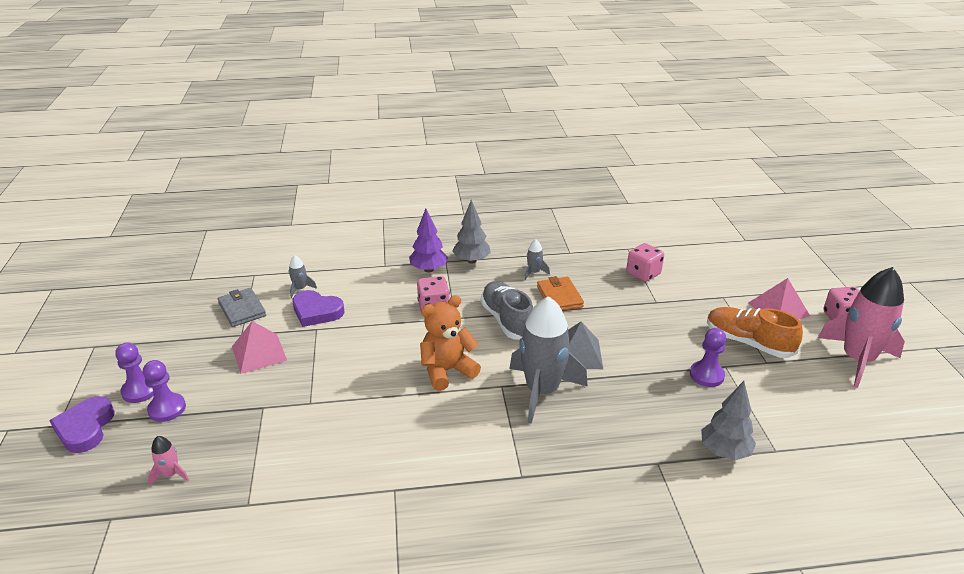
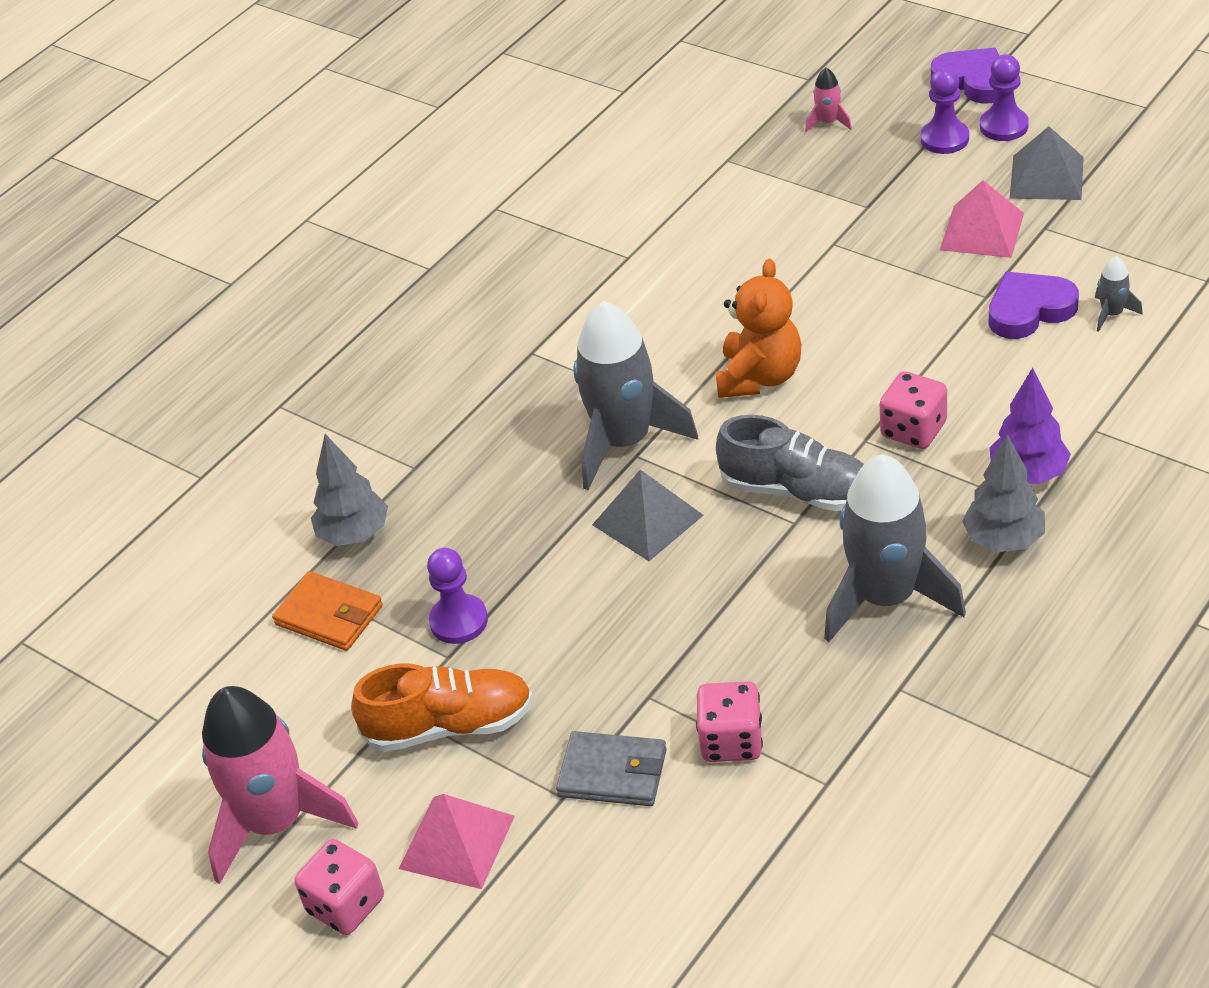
camera: 140 degrees right, 10 degrees up
grey wallet [218,288,266,327] -> grey wallet moved to [556,731,667,806]
grey rocket [525,239,550,280] -> grey rocket [824,454,966,642], size x2.42
orange wallet [537,276,584,311] -> orange wallet moved to [272,571,383,651]
none -> grey pyramid [1010,126,1084,200]

